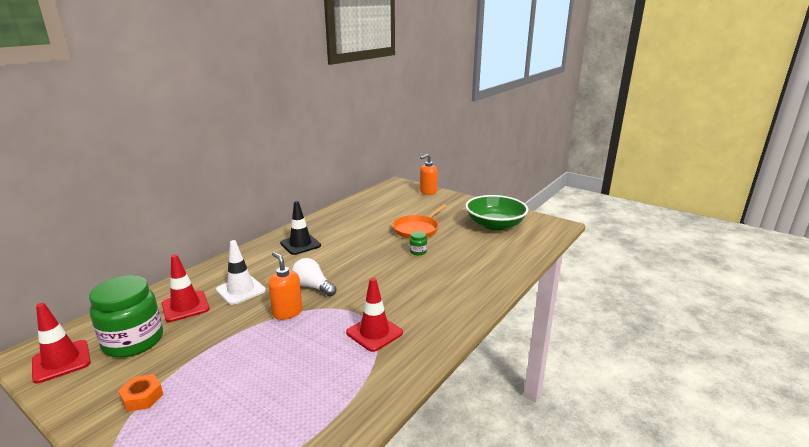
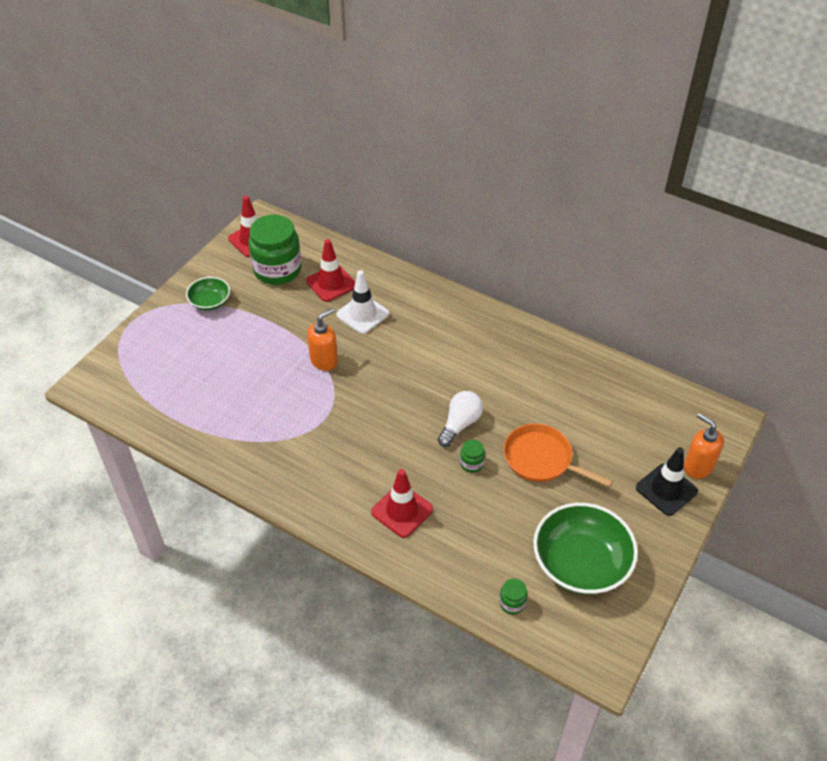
camera: 85 degrees right, 25 degrees up
orange nut [118,374,163,412] -> green bowl [186,277,230,311]
black traffic cone [280,201,321,255] -> black traffic cone moved to [636,447,698,516]
white light bulb [292,258,337,296] -> white light bulb moved to [438,391,483,447]
red traffic cone [346,277,403,352] -> red traffic cone moved to [371,469,433,538]
none -> green jar [499,579,528,614]

